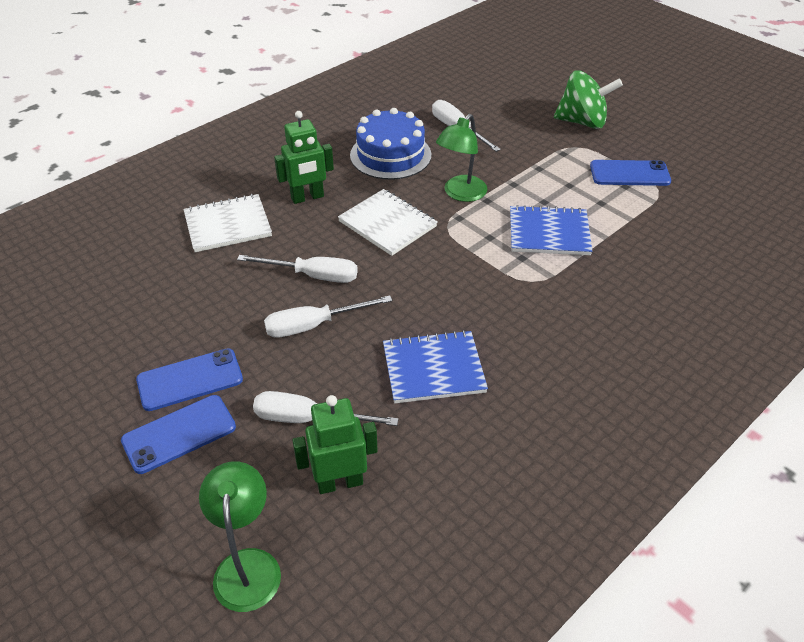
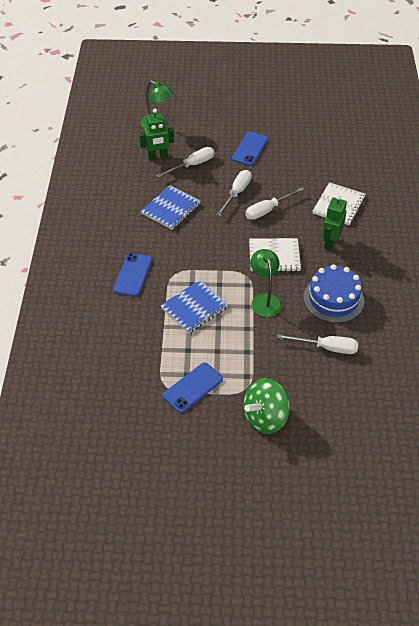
camera: 135 degrees right, 5 degrees up
blue phone [121,395,236,474] -> blue phone moved to [113,253,152,297]
green robot [292,395,378,494] -> green robot turned 45 degrees clockwise [139,109,174,160]

